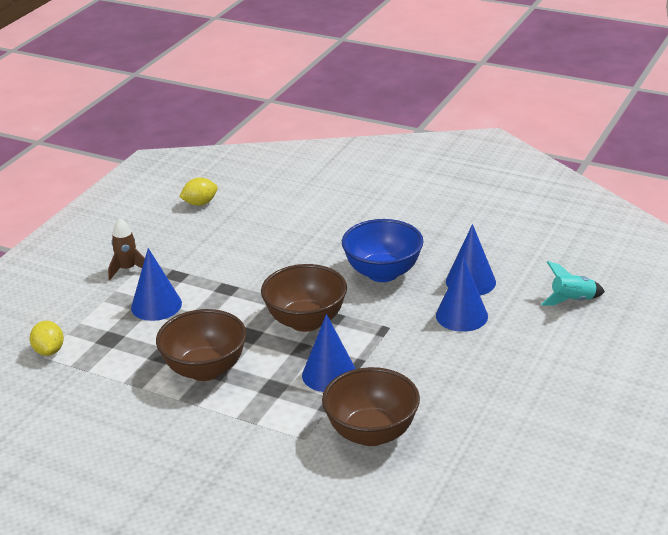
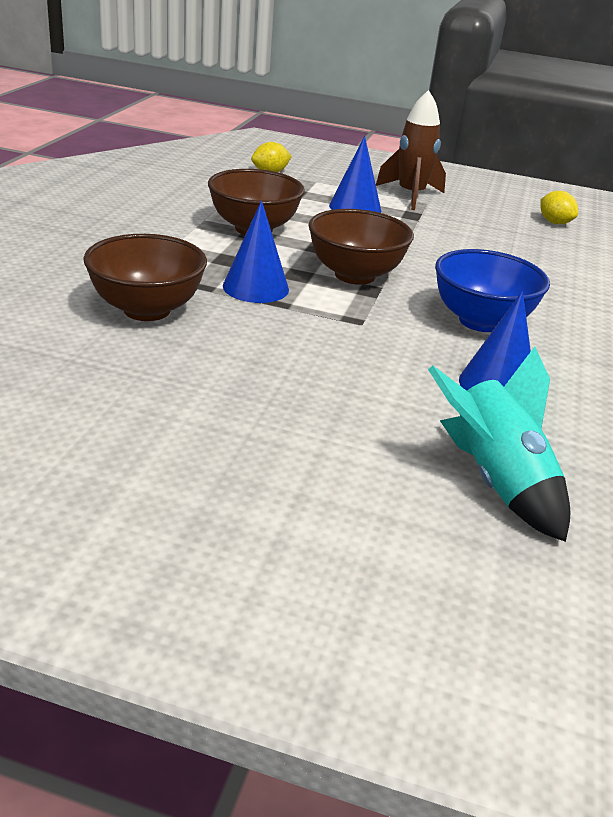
camera: 75 degrees right, 0 degrees up
brown rocket [108,218,145,280] -> brown rocket [376,90,446,210], size x1.64
blue cone [436,257,488,332] -> none
turquoise rocket [541,261,605,306] -> turquoise rocket [428,347,571,542], size x1.64

